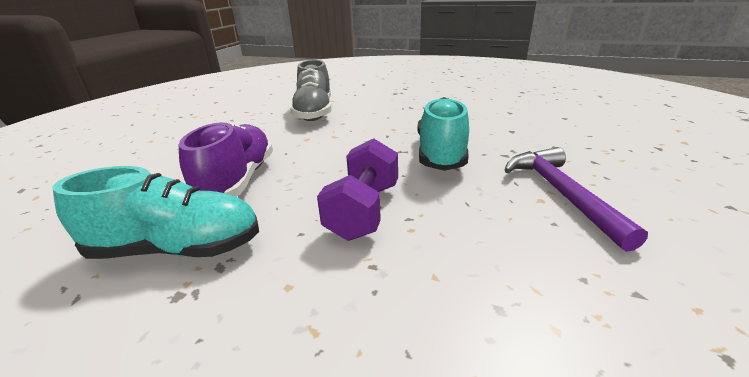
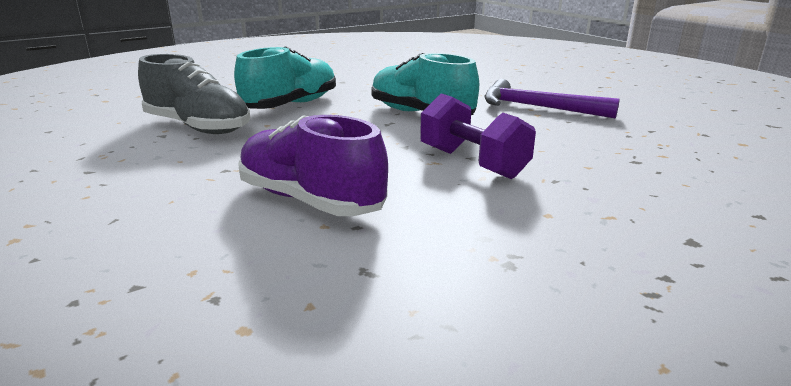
camera: 55 degrees left, 5 degrees down
turquoise shoe [52,166,259,259] -> turquoise shoe moved to [234,46,336,109]

